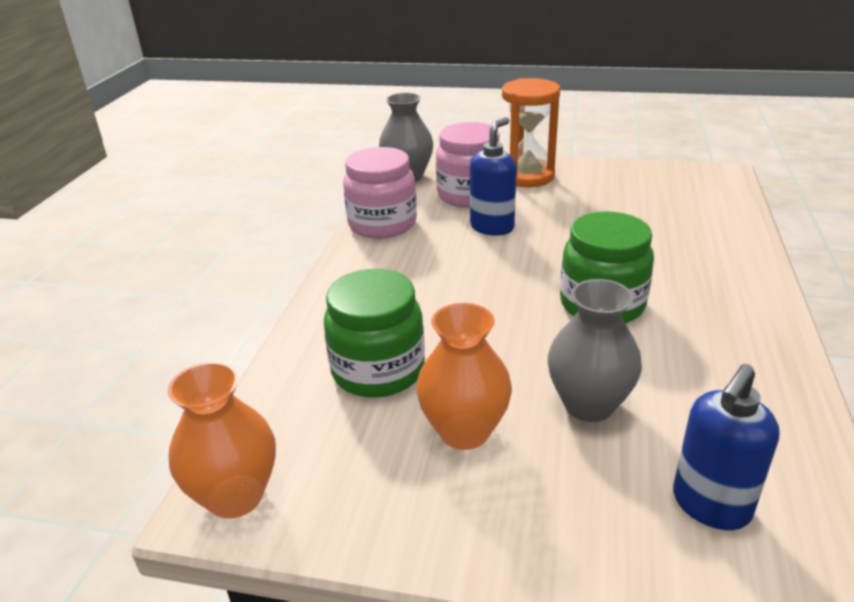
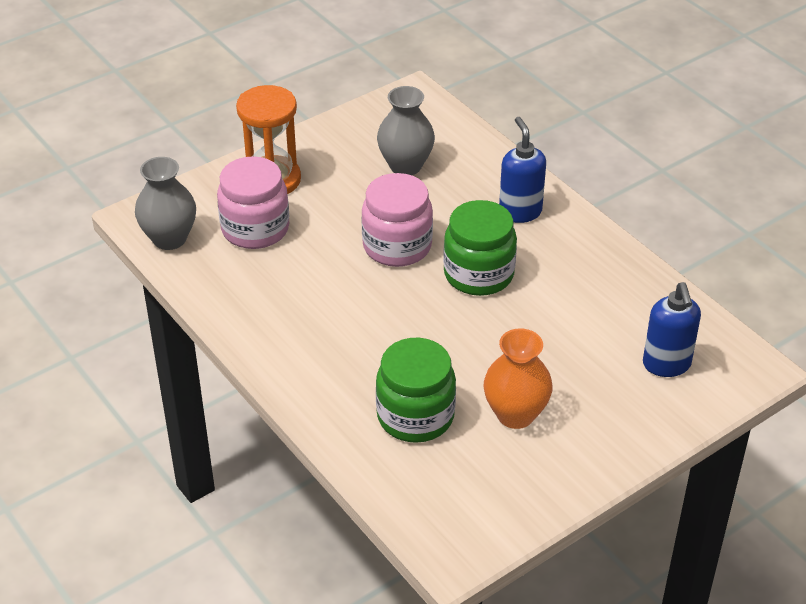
camera: 50 degrees left, 10 degrees up
orange vase [168,361,276,519] -> none
pink jar [343,147,417,239] -> pink jar moved to [361,173,433,267]
blue soap dispenser [470,117,516,236] -> blue soap dispenser moved to [499,117,546,223]
grey vase [548,279,642,422] -> grey vase moved to [377,86,435,175]

